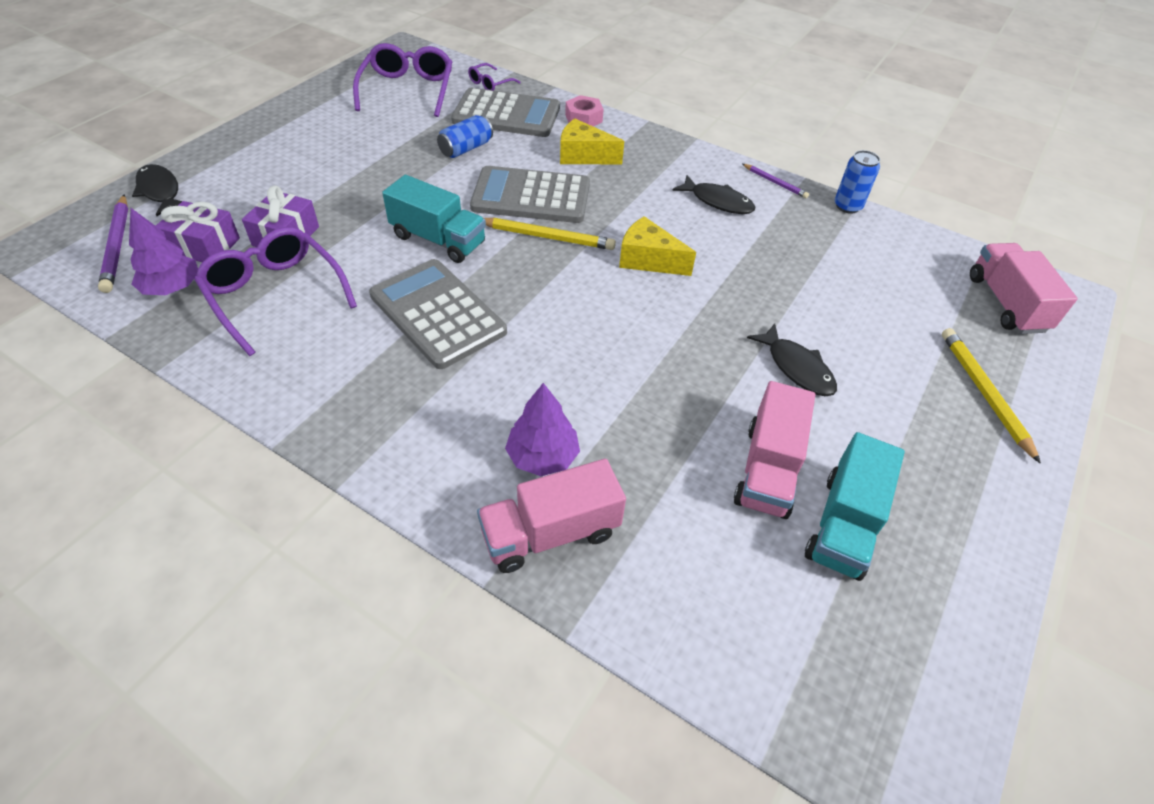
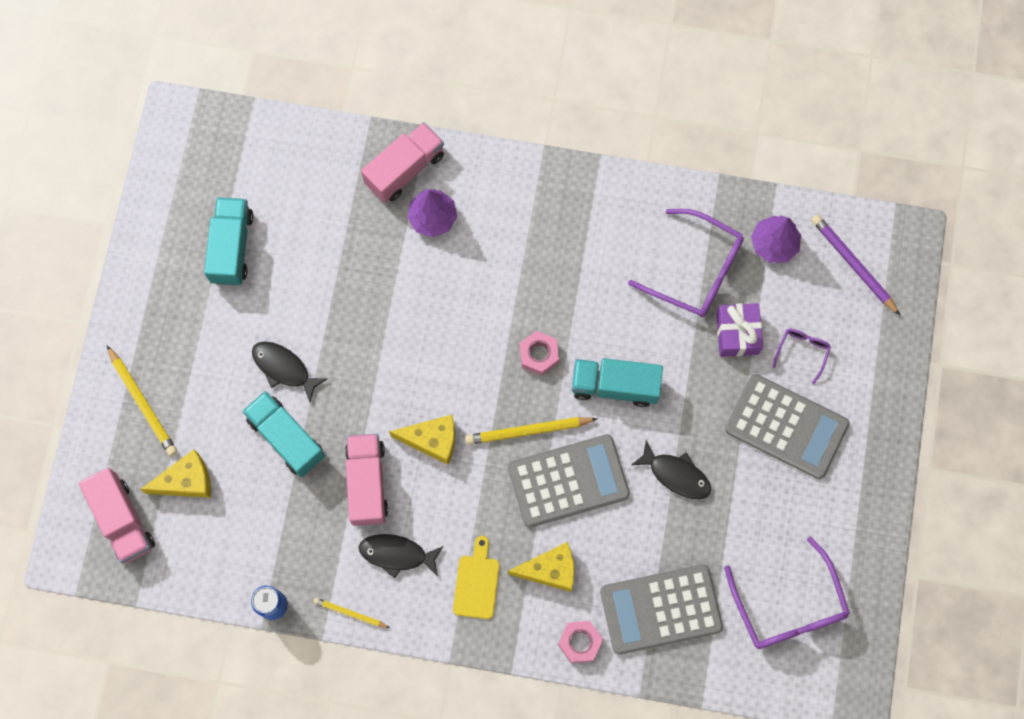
camera: 160 degrees right, 25 degrees up
black fish [132,164,182,216] -> black fish moved to [631,440,711,499]
purple gift [156,201,240,262] -> none
grey calculator [369,259,507,369] -> grey calculator moved to [725,374,850,479]
blue can [437,115,493,158] -> none
purple glasses [468,63,521,91] -> purple glasses moved to [773,329,831,384]
pink truck [734,381,815,519] -> pink truck moved to [345,433,388,526]
purple pencil [743,164,809,198] -> yellow pencil [313,598,390,628]
none -> yellow cheese [140,449,211,498]
none -> turquoise truck [242,391,325,478]
none -> yellow cutting board [453,536,500,619]
none -> pink nut [519,331,559,375]

